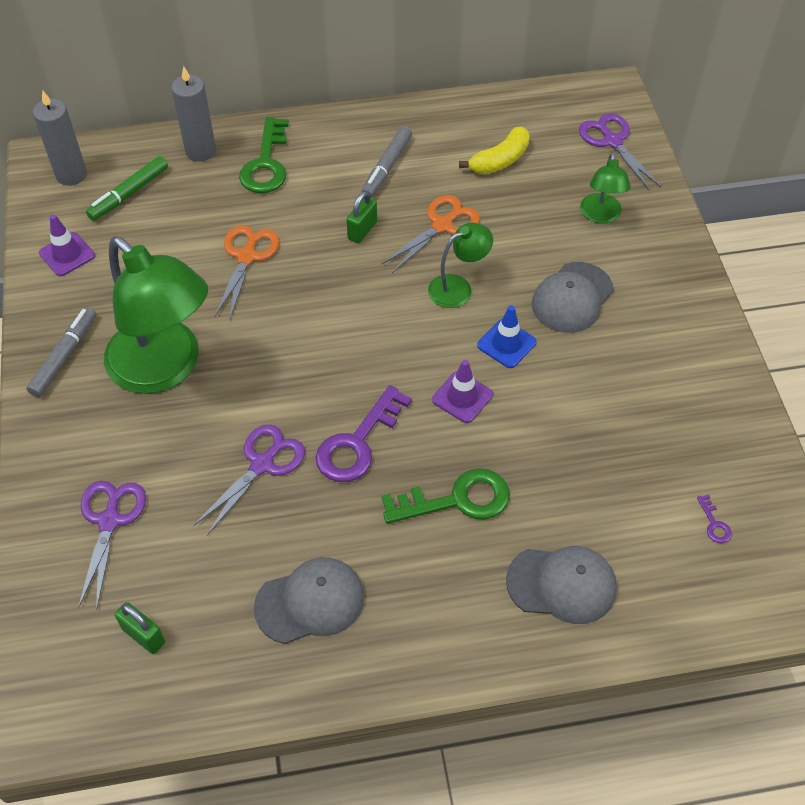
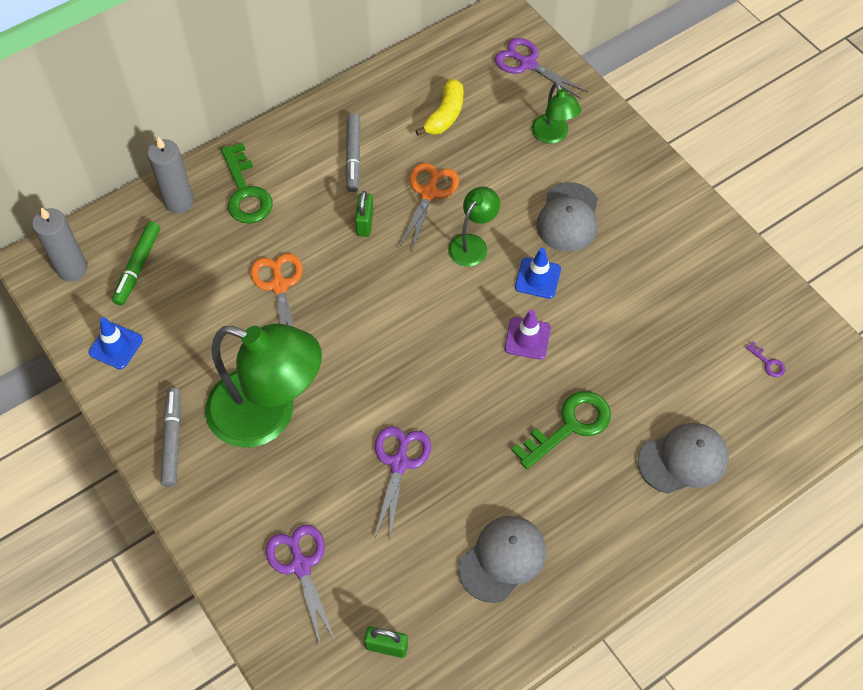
camera: 25 degrees left, 5 degrees up
purple traffic cone [39,214,95,276] -> blue traffic cone [89,317,143,369]
purple key [316,385,412,482] -> none

